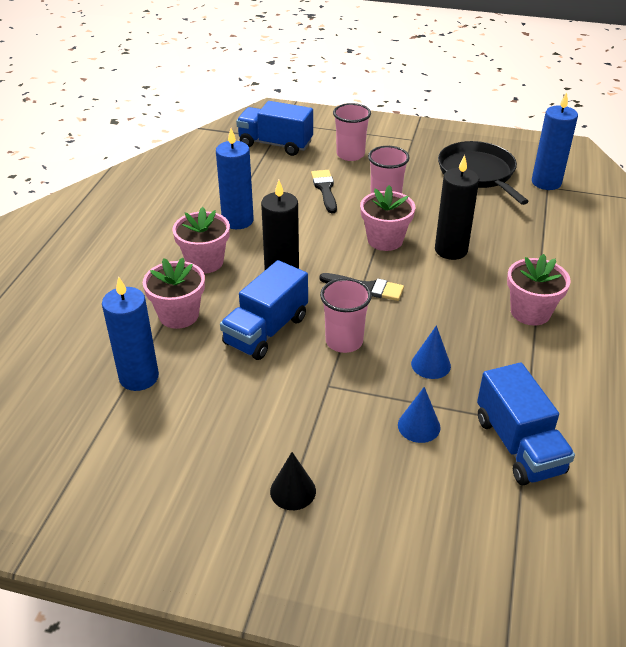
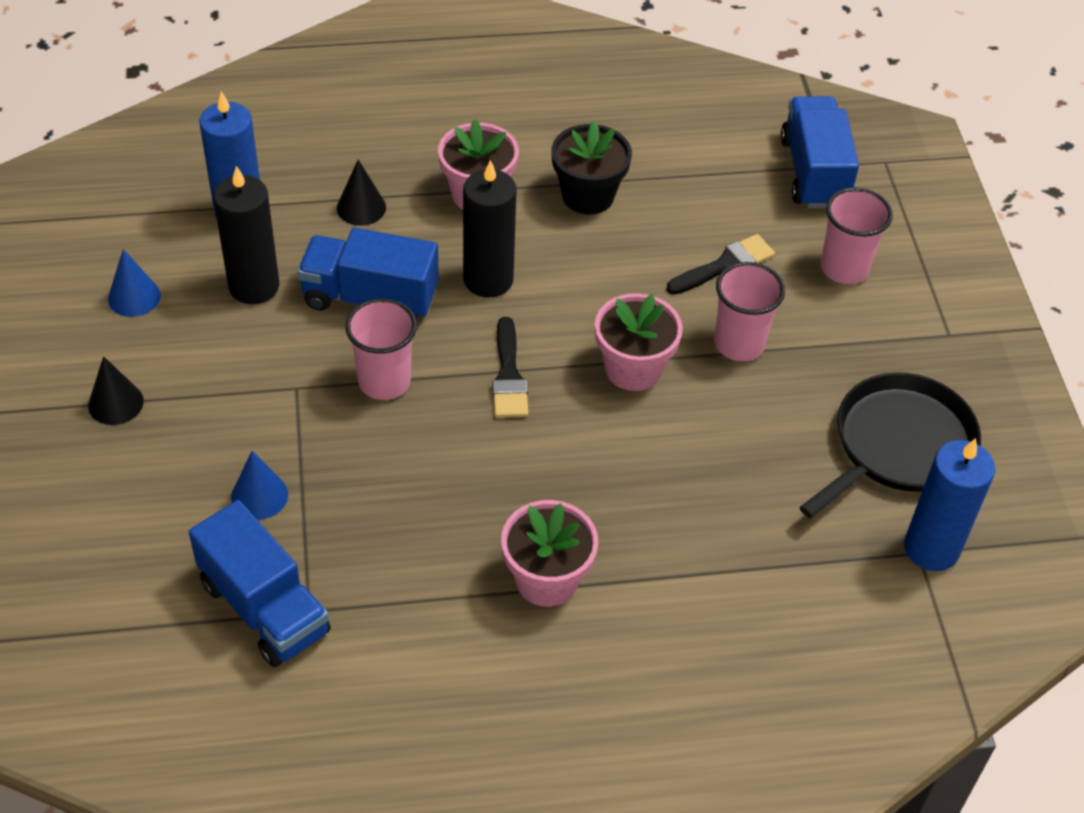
camera: 65 degrees right, 10 degrees up
pink flower pot [143,258,205,329] -> black cone [337,160,386,226]
blue candle [216,128,254,229] -> black flower pot [552,120,632,215]
blue cone [411,325,451,379] -> blue cone moved to [108,249,161,317]
black candle [435,155,479,260] -> black candle moved to [213,166,279,304]
blue truck [477,362,575,485] -> blue truck turned 90 degrees counterclockwise [189,500,331,667]

